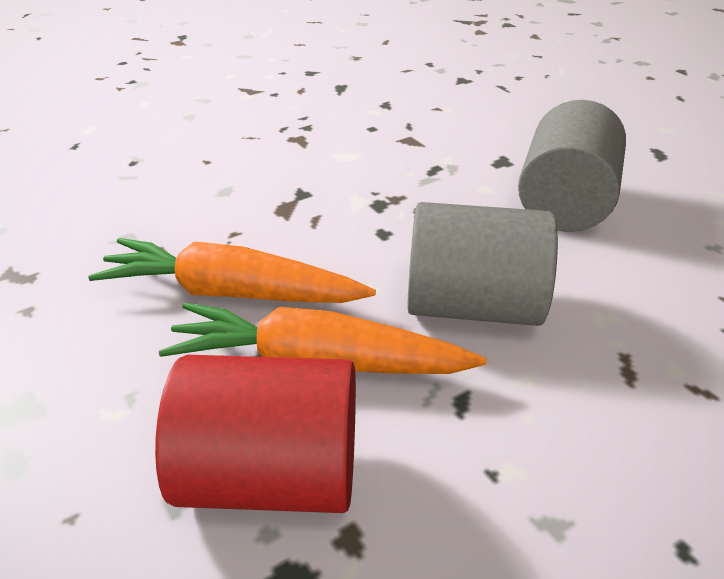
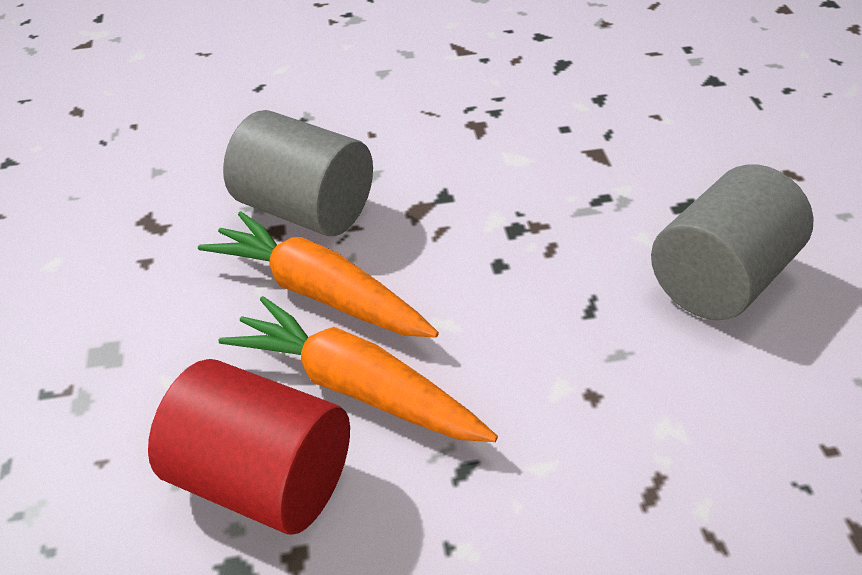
camera: 25 degrees right, 5 degrees up
grey cylinder [407,202,558,326] -> grey cylinder moved to [223,110,373,236]

